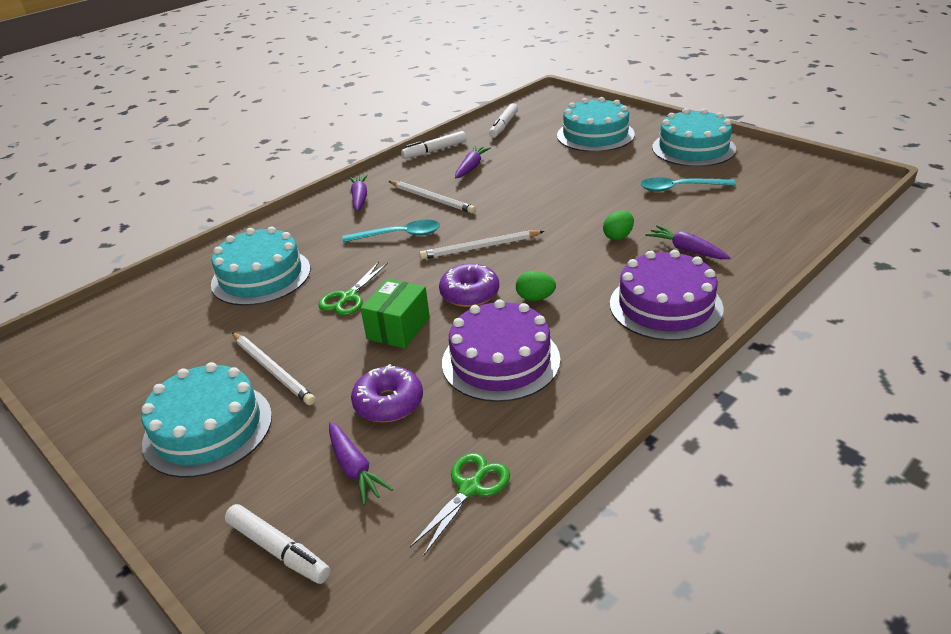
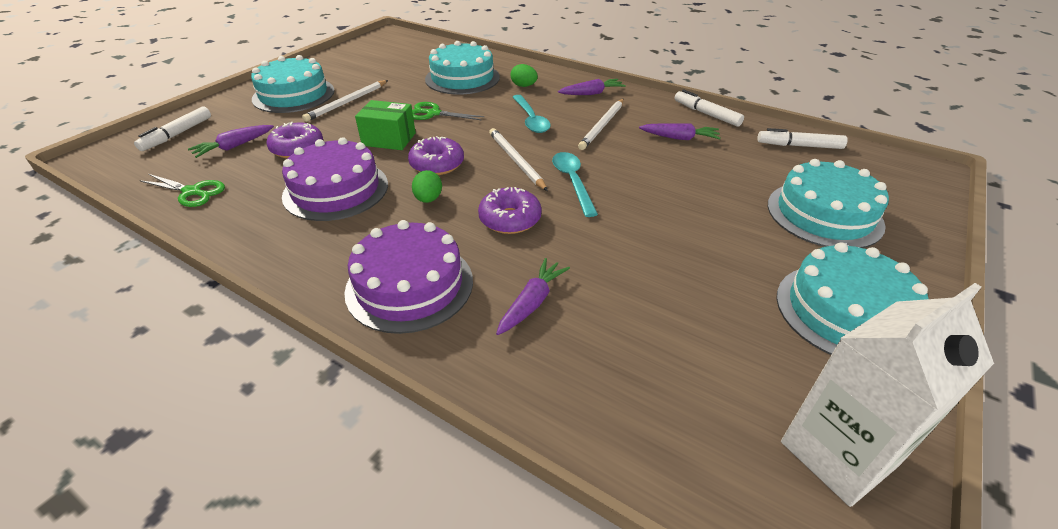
camera: 75 degrees right, 5 degrees up
green egg [603,210,634,240] -> green egg moved to [511,64,538,87]
turquoise spoon [640,177,736,192] -> turquoise spoon moved to [552,152,598,217]
none -> purple donut [478,187,542,234]
none -> white carton [781,283,994,507]

